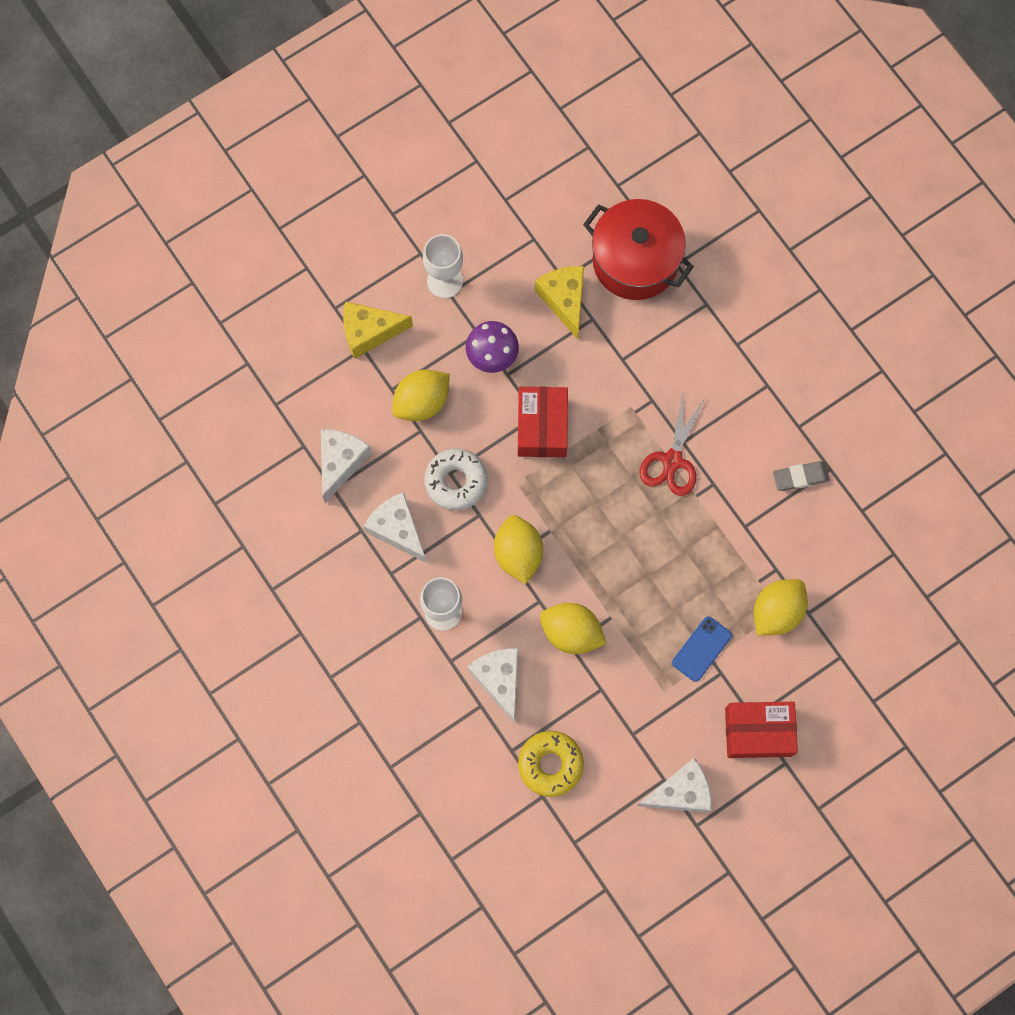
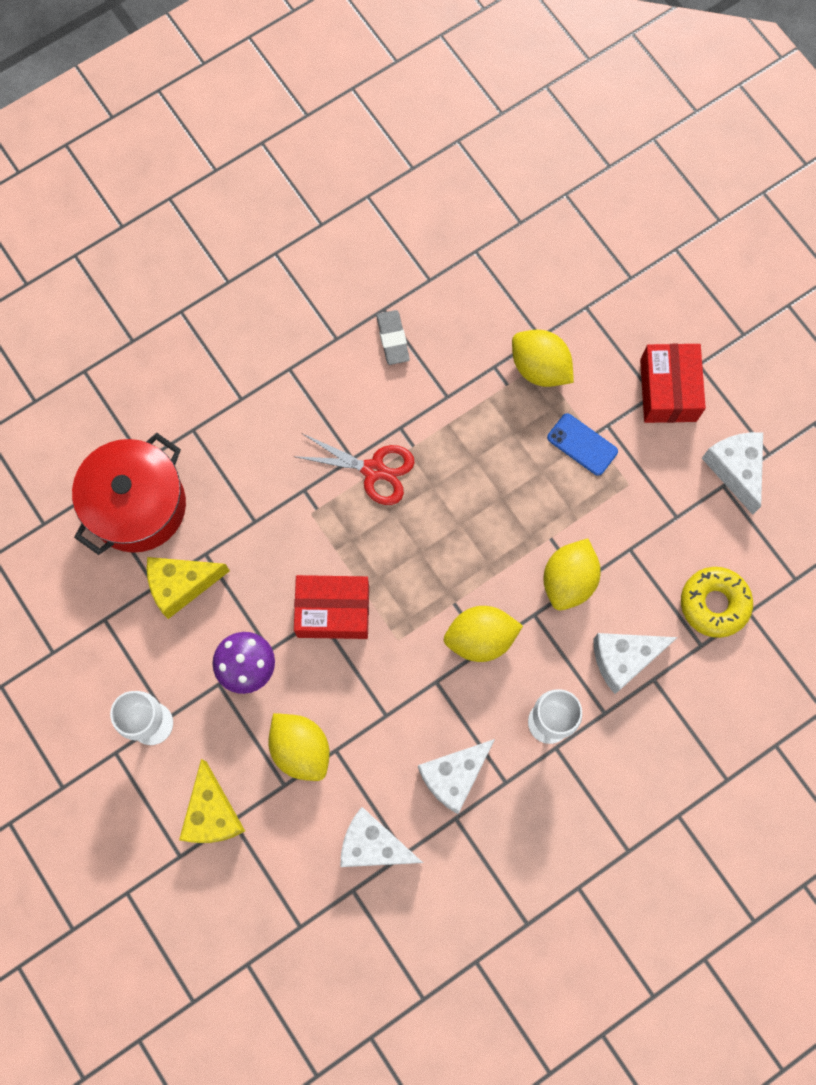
camera: 90 degrees left, 0 degrees up
white donut [424,448,488,511] -> none

